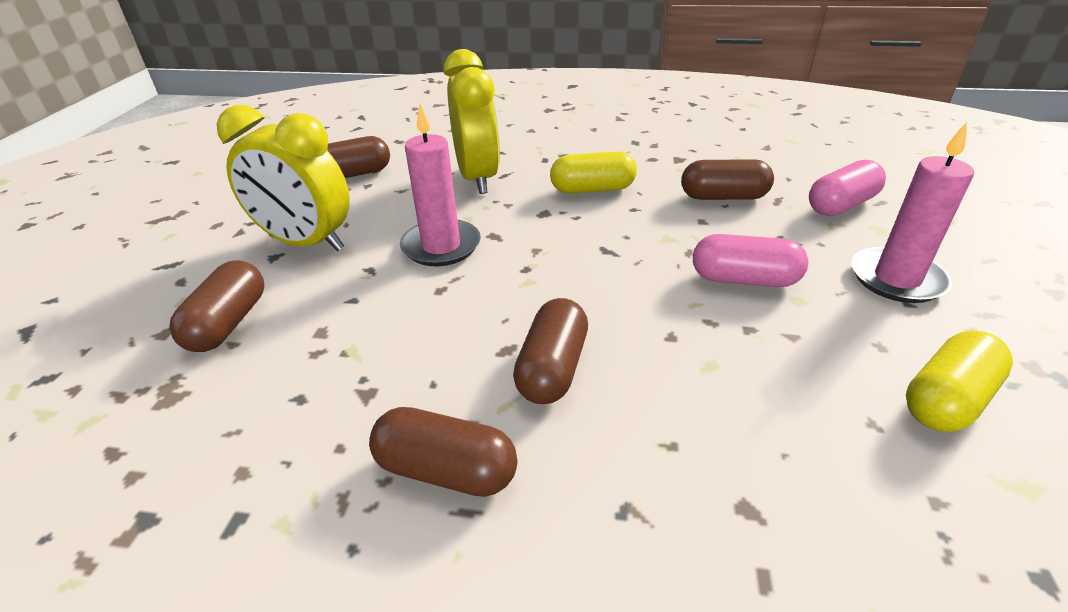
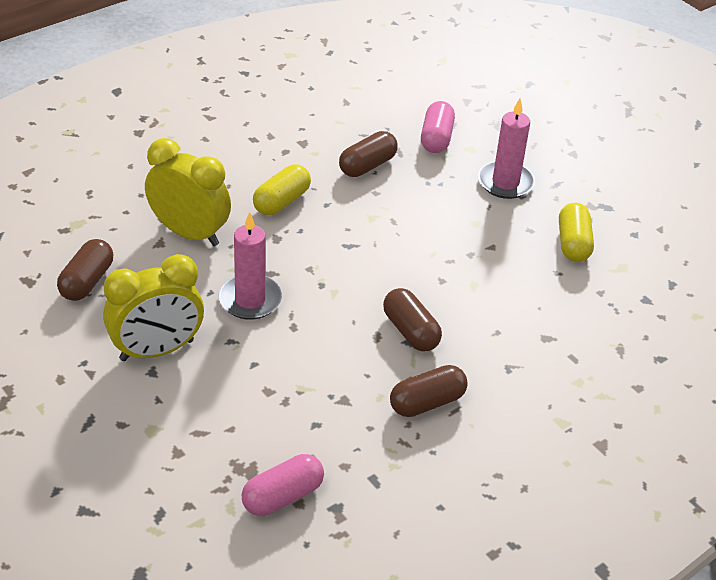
camera: 50 degrees left, 5 degrees up
brown capsule [169,260,264,352] -> none
pink capsule [693,234,808,287] -> pink capsule moved to [241,454,324,516]

